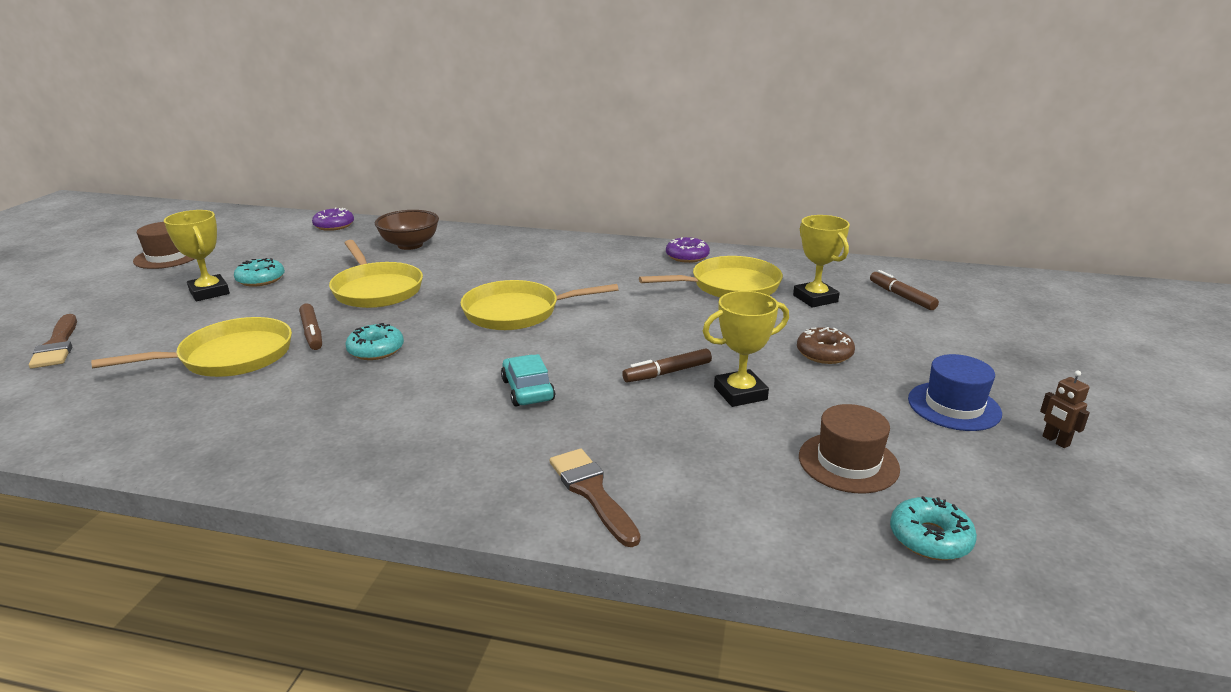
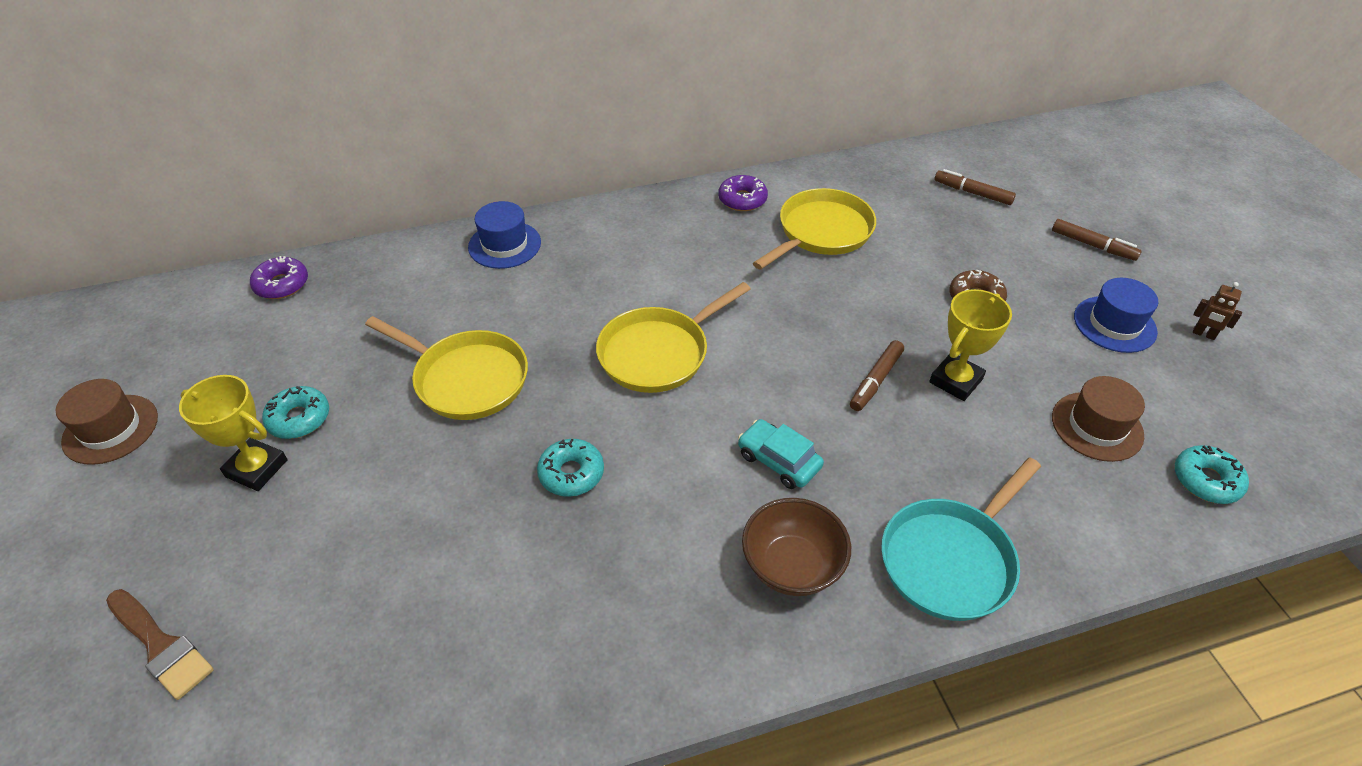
camera: 30 degrees left, 20 degrees up
yellow pan [91,317,292,377] -> none
brown marker [299,304,322,350] -> brown marker moved to [1052,219,1142,261]
brown bowl [375,210,439,250] -> brown bowl moved to [742,498,851,596]
brown brush [550,449,641,547] -> turquoise pan [881,458,1041,621]
yellow trophy [793,215,850,308] -> none
none -> blue hat [468,201,541,269]

